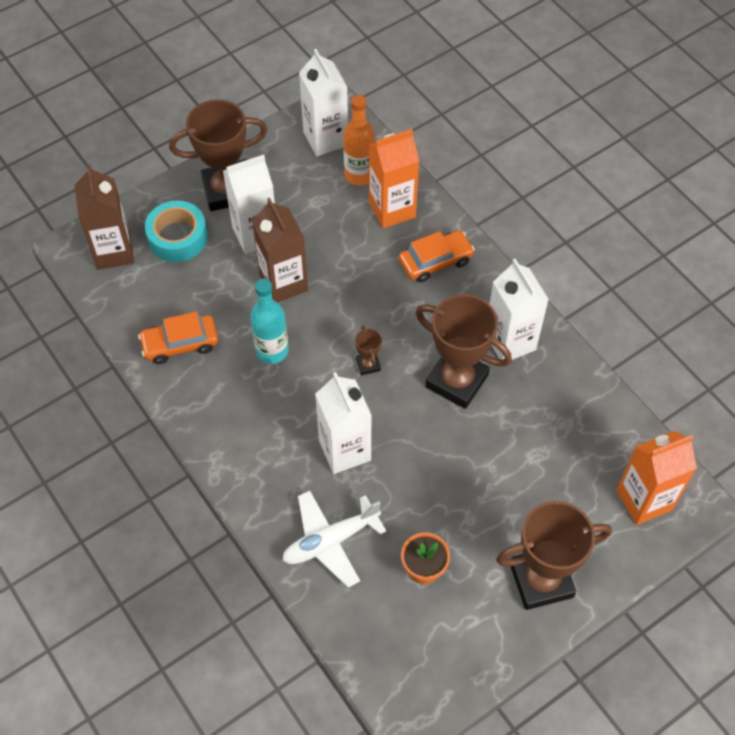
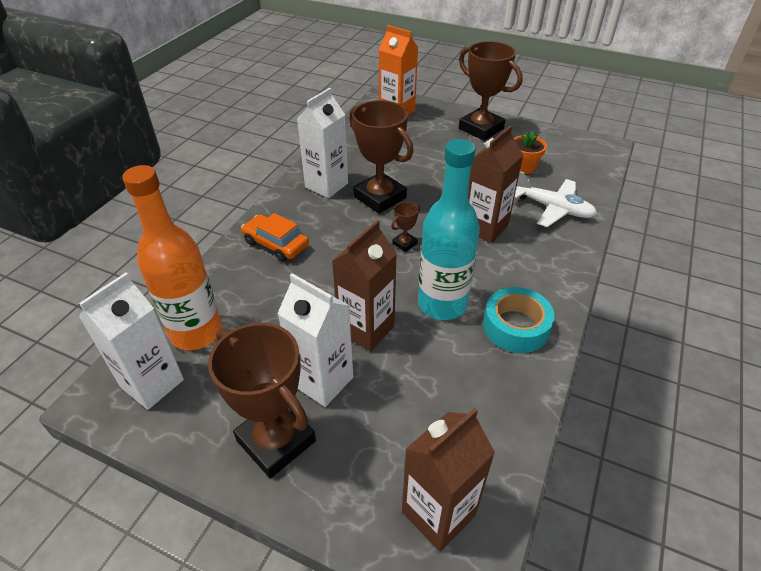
camera: 120 degrees left, 15 degrees down
orange car [138,312,218,364] -> none
turquoise tape [145,201,208,262] -> turquoise tape moved to [483,287,555,353]
turquoise bottle [250,279,288,364] -> turquoise bottle [418,139,480,320], size x1.50
white carton [315,372,372,474] -> brown carton [468,126,523,243]
orange bottle [343,95,375,186] -> orange bottle [122,165,222,350], size x1.50
orange carton [369,129,419,228] -> none
brown trophy [415,294,512,409] -> brown trophy turned 45 degrees counterclockwise [349,100,414,214]

